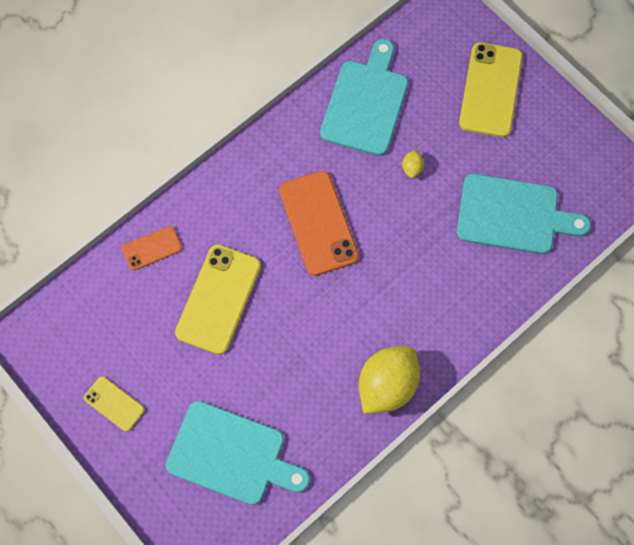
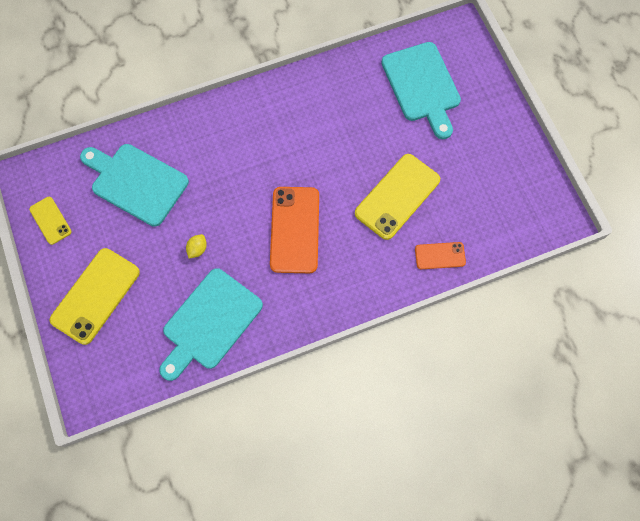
camera: 160 degrees left, 0 degrees up
yellow phone [84,376,145,432] -> yellow phone moved to [29,197,72,245]
turquoise cutting board [166,401,310,505] -> turquoise cutting board turned 150 degrees counterclockwise [381,42,461,139]
yellow lemon [359,346,420,414] -> none

